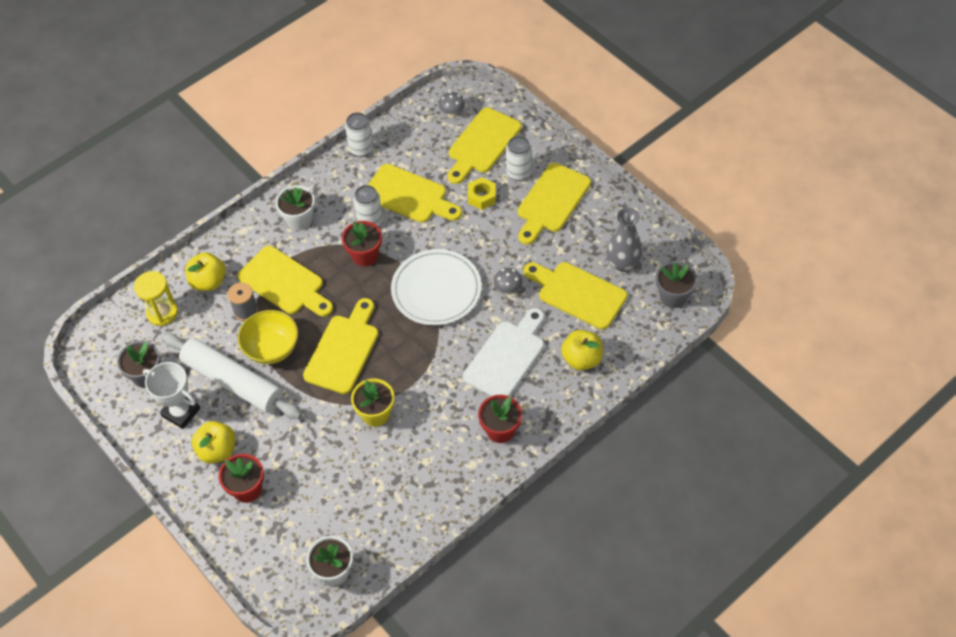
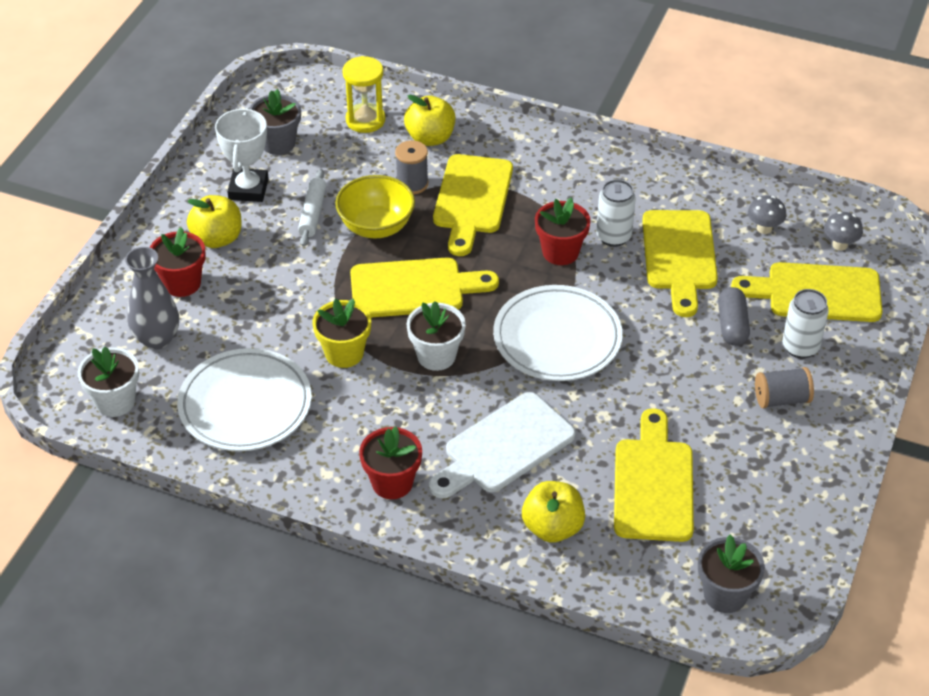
camera: 60 degrees right, 10 degrees down
white rolling pin [162,333,302,419] -> white rolling pin [298,169,326,247], size x0.49
white flower pot [275,185,315,230] -> white flower pot moved to [406,301,466,371]
white can [345,112,373,157] -> none
white cutting board [463,308,544,396] -> white cutting board turned 135 degrees clockwise [429,392,576,499]
yellow nut [468,177,496,210] -> grey capsule [718,287,750,346]
grey mushroom [494,268,522,295] -> grey mushroom moved to [748,195,786,234]
yellow cutting board [518,163,591,245] -> grey spool [755,367,814,408]
grey vase [606,208,642,272] -> grey vase moved to [125,247,179,350]
none -> white plate [177,348,312,451]

